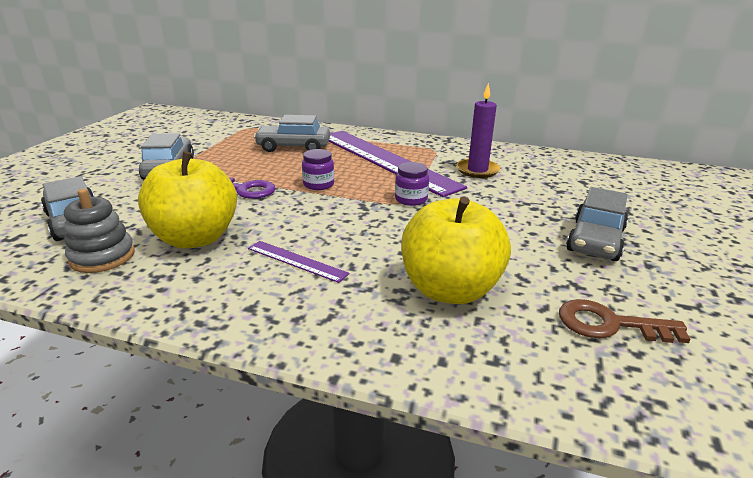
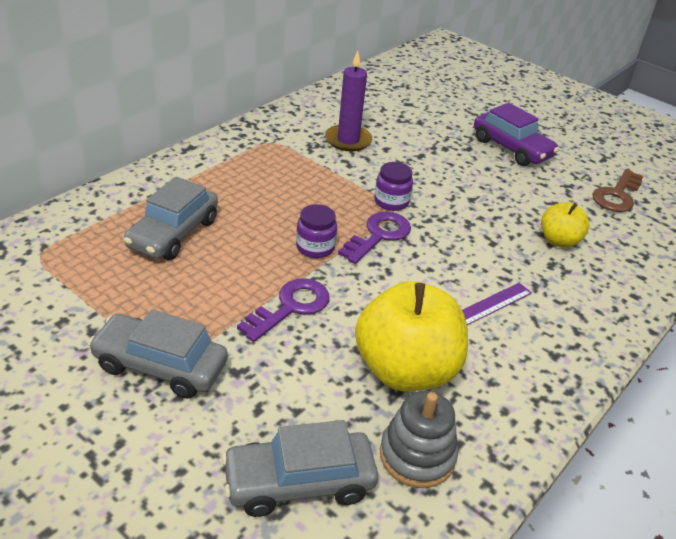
camera: 70 degrees left, 10 degrees up
purple ruler [328,131,467,197] -> none
yellow apple [401,196,511,304] -> yellow apple [541,202,590,248], size x0.53
grey car [566,187,628,261] -> purple car [474,103,559,166]
none -> purple key [338,212,411,264]

